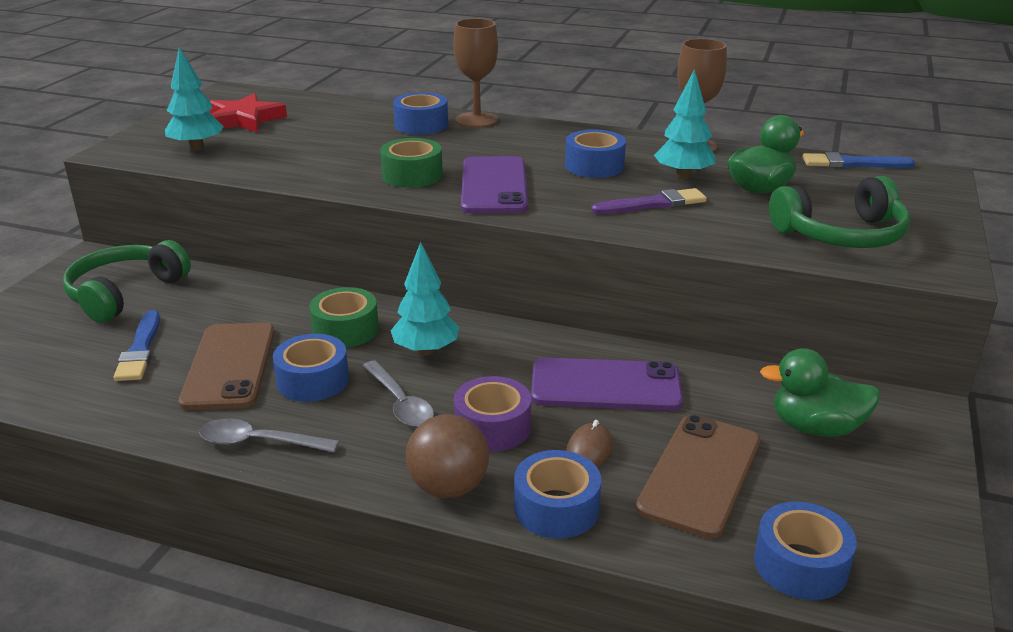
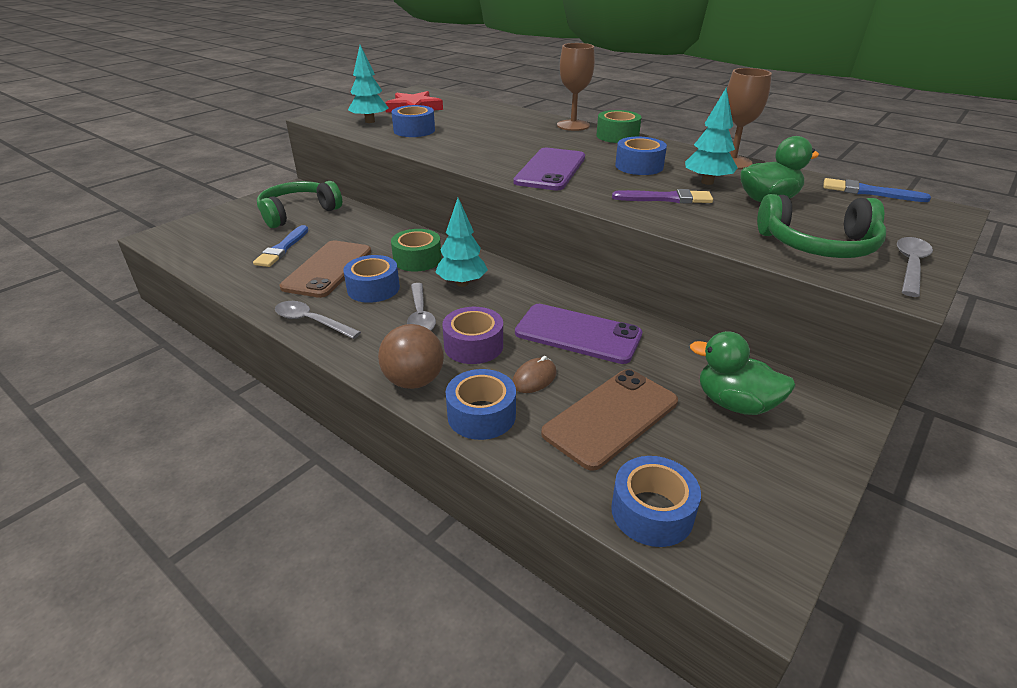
camera: 20 degrees right, 5 degrees up
green tape [380,138,443,188] -> green tape moved to [596,110,641,143]
blue tape [393,92,448,135] -> blue tape moved to [392,105,435,137]
none -> grey spoon [897,237,933,297]

